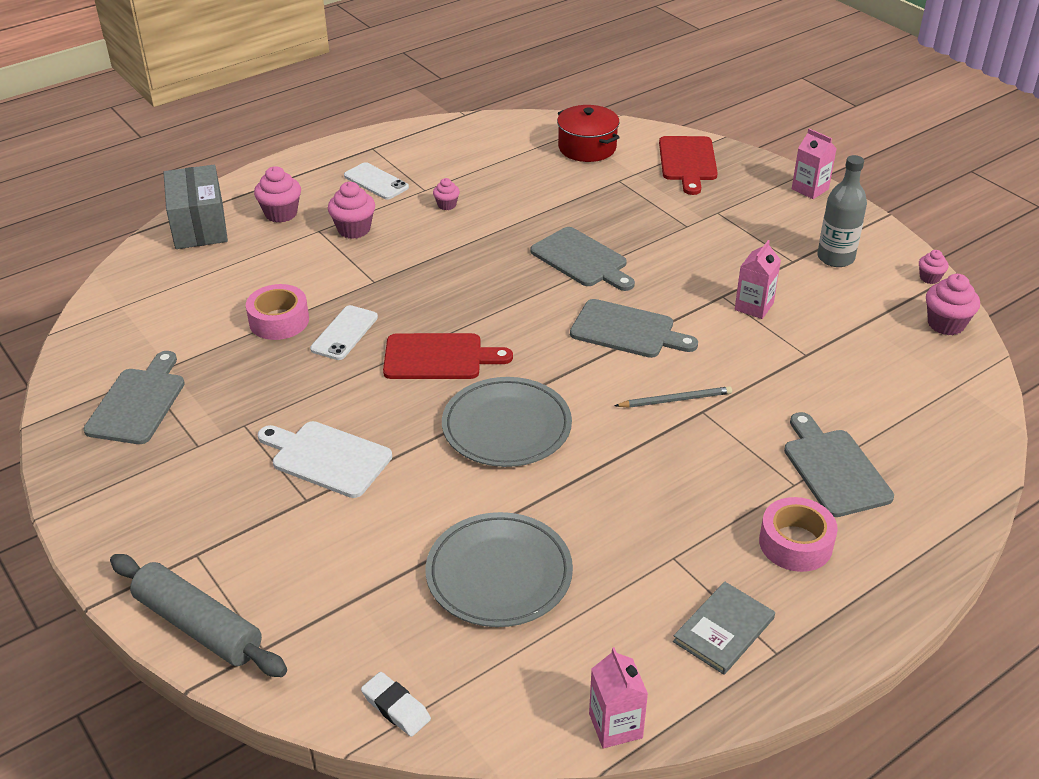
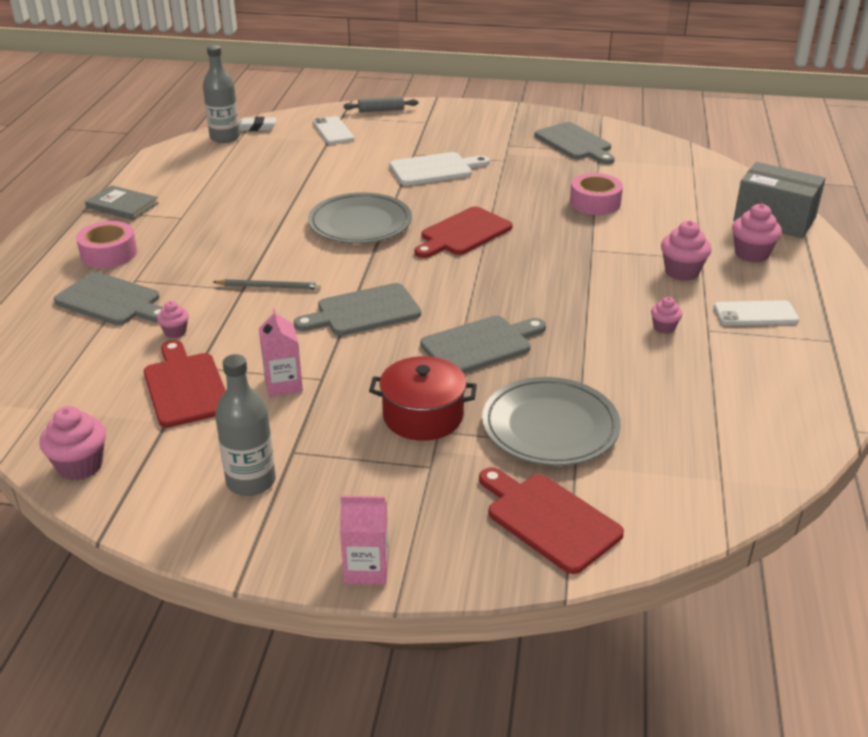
camera: 135 degrees right, 5 degrees down
grey rolling pin [110,554,287,677] -> grey rolling pin [344,97,418,112], size x0.55
white phone [310,305,378,360] -> white phone moved to [313,116,354,144]
grey plate [426,512,573,627] -> grey plate moved to [482,377,621,466]
grey cutting board [530,227,635,291] -> grey cutting board turned 150 degrees clockwise [420,316,546,373]
red pot [557,105,620,162] -> red pot moved to [369,356,477,441]
pink carton [589,647,648,748] -> none
grey pencil [614,386,732,408] -> grey pencil turned 120 degrees counterclockwise [213,279,321,290]
grey book [673,581,775,675] -> grey book turned 60 degrees counterclockwise [85,185,159,220]
pink cupcake [919,250,949,284] -> pink cupcake moved to [157,301,189,338]
none -> red cutting board [144,340,226,428]
none -> grey bottle [203,45,240,143]

